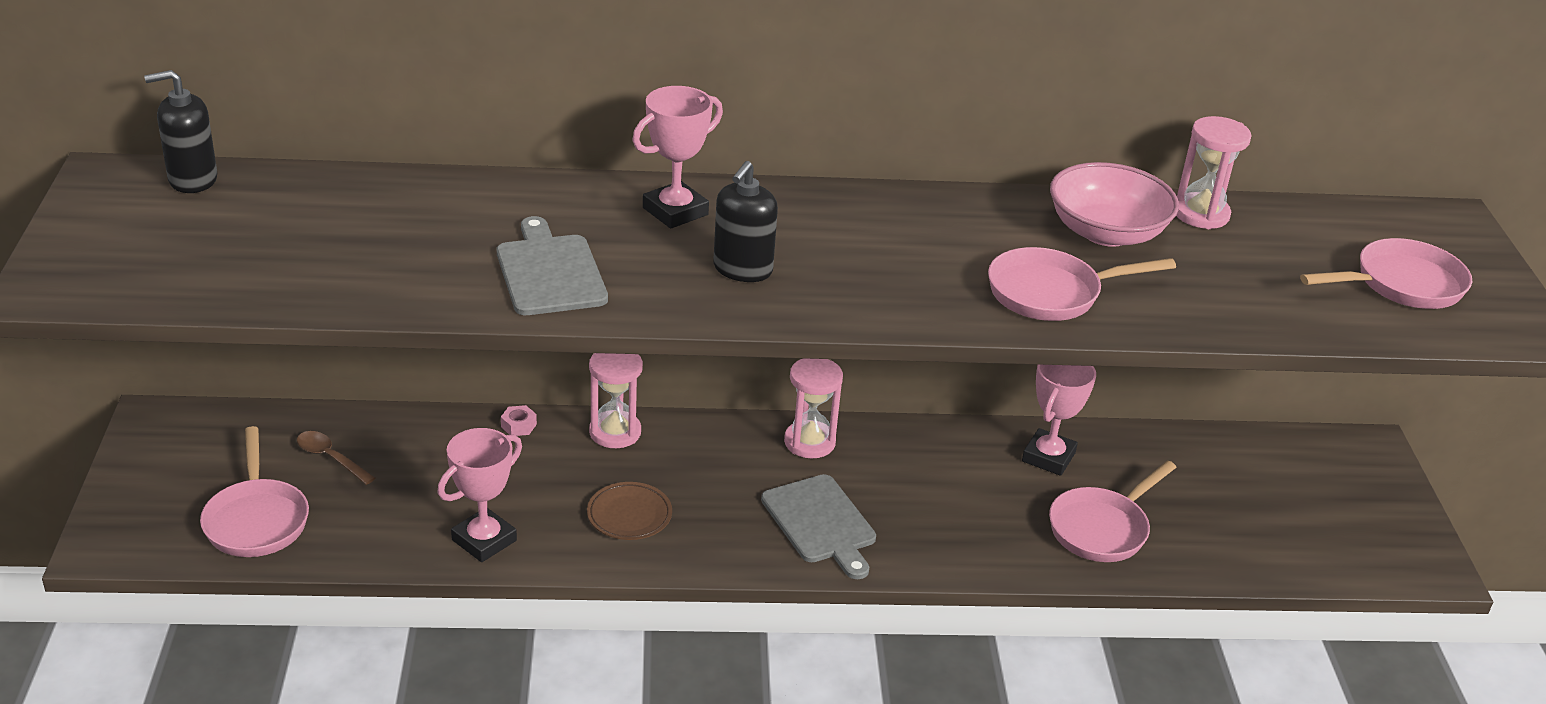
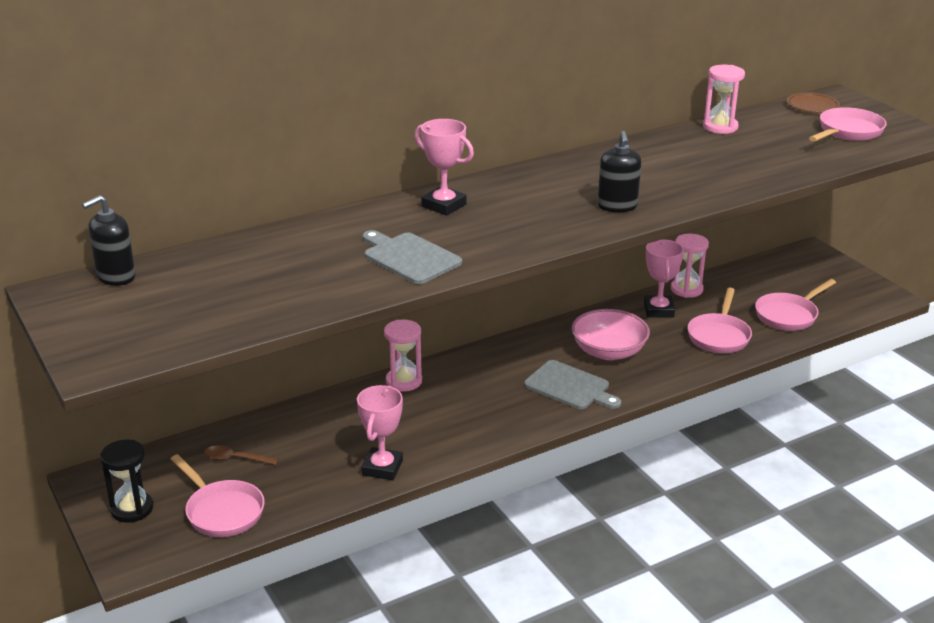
camera: 25 degrees left, 5 degrees down
pink nut [501,405,537,436] -> none
brown plate [587,482,672,540] -> brown plate moved to [787,93,840,113]
pink trophy [632,86,723,229] -> pink trophy turned 75 degrees counterclockwise [415,119,474,216]
black soap dispenser [713,161,778,282] -> black soap dispenser moved to [598,131,641,212]
pink hourglass [784,358,843,458] -> pink hourglass moved to [671,234,709,298]
pink pan [988,247,1176,321] -> pink pan moved to [755,279,836,331]
pink bowl [1050,162,1179,247] -> pink bowl moved to [572,309,650,360]
none -> black hourglass [100,440,154,523]

